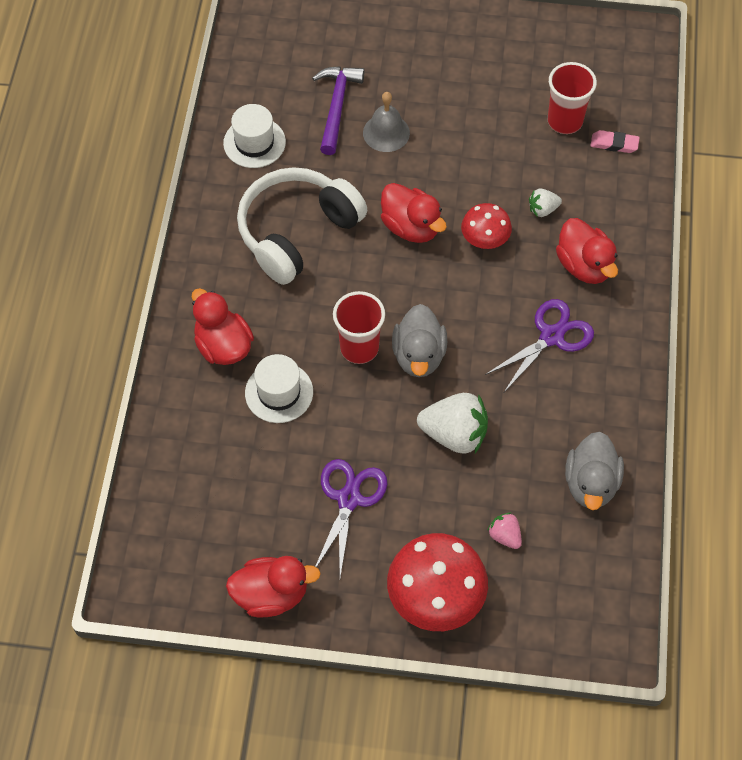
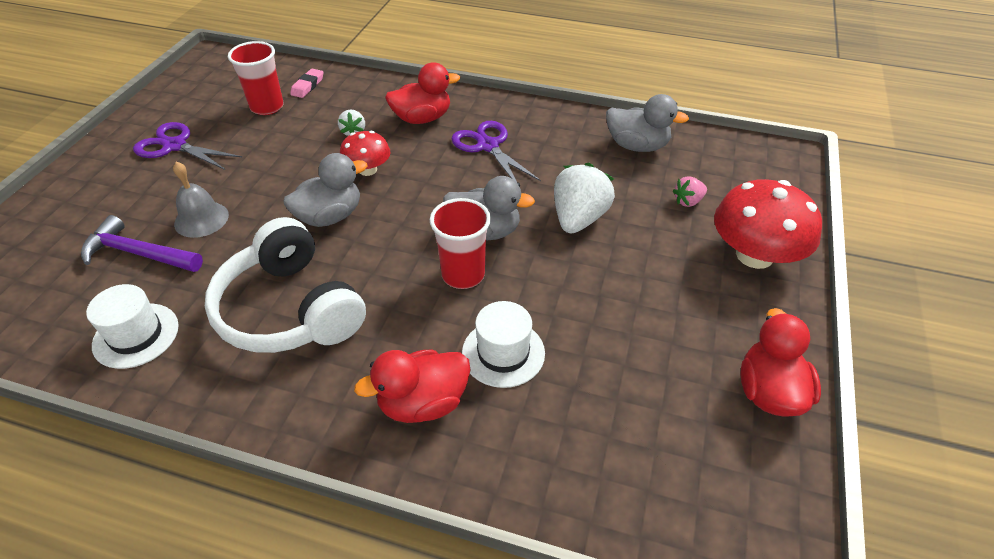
camera: 80 degrees left, 15 degrees down
purple scissors [315,459,388,577] -> purple scissors moved to [133,122,242,170]
red duck [381,183,447,243] -> grey duck [283,153,367,227]

